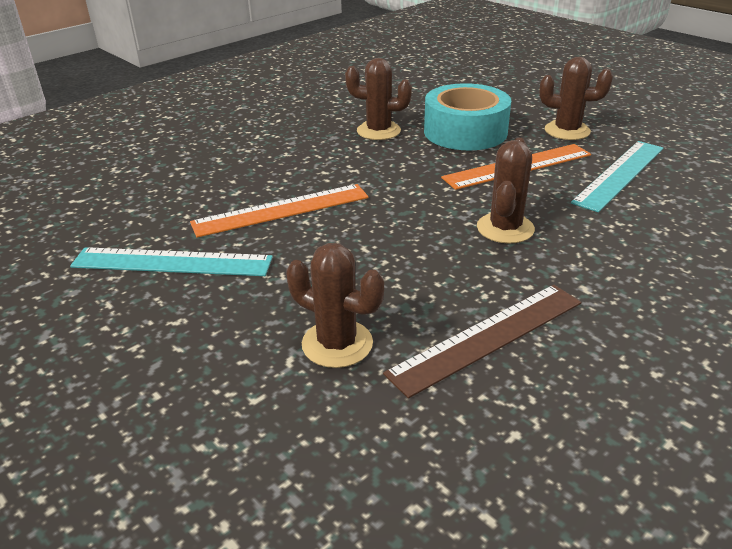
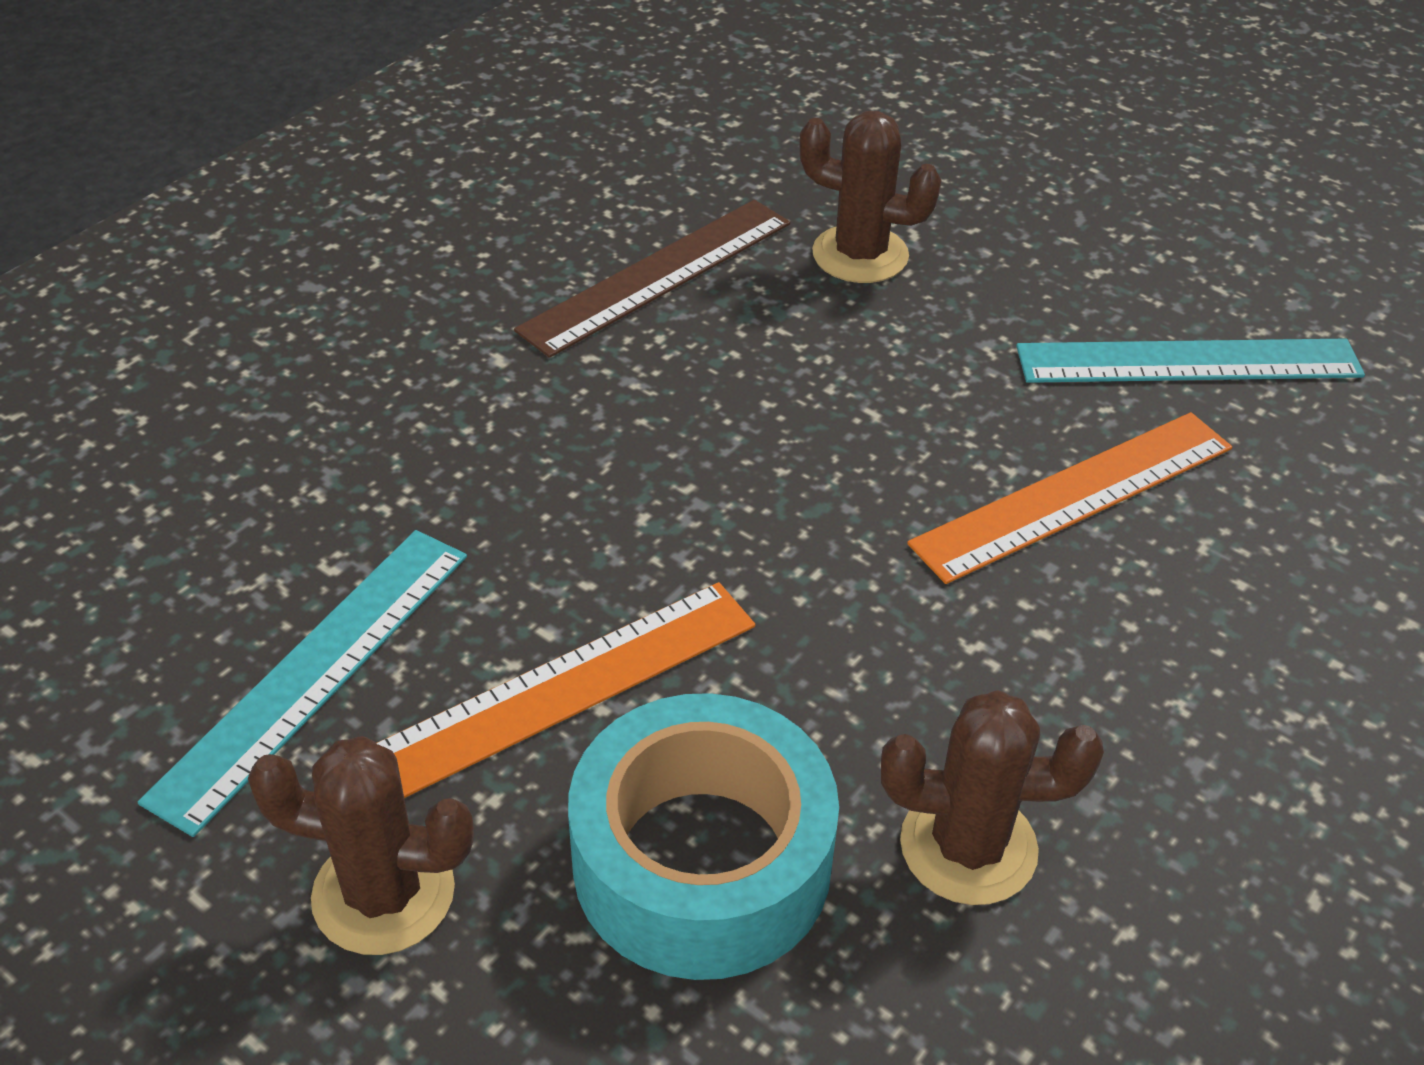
camera: 170 degrees right, 10 degrees up
brown cactus [477,138,535,244] -> none

